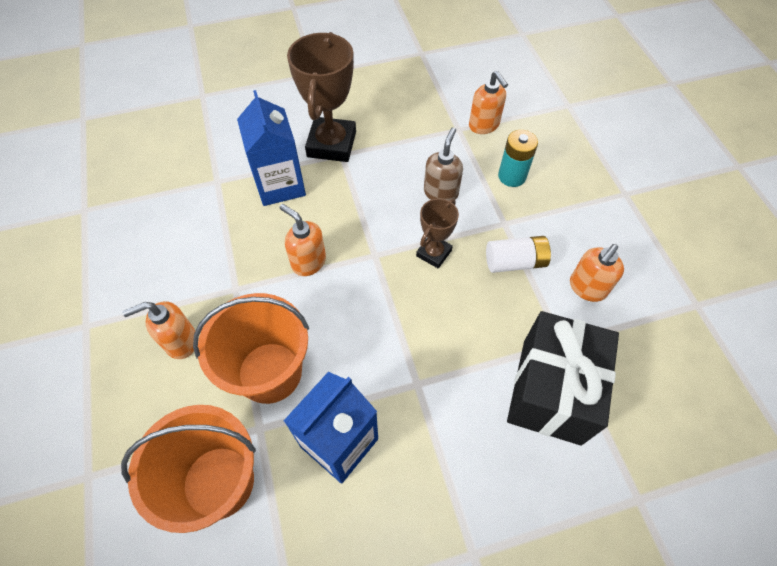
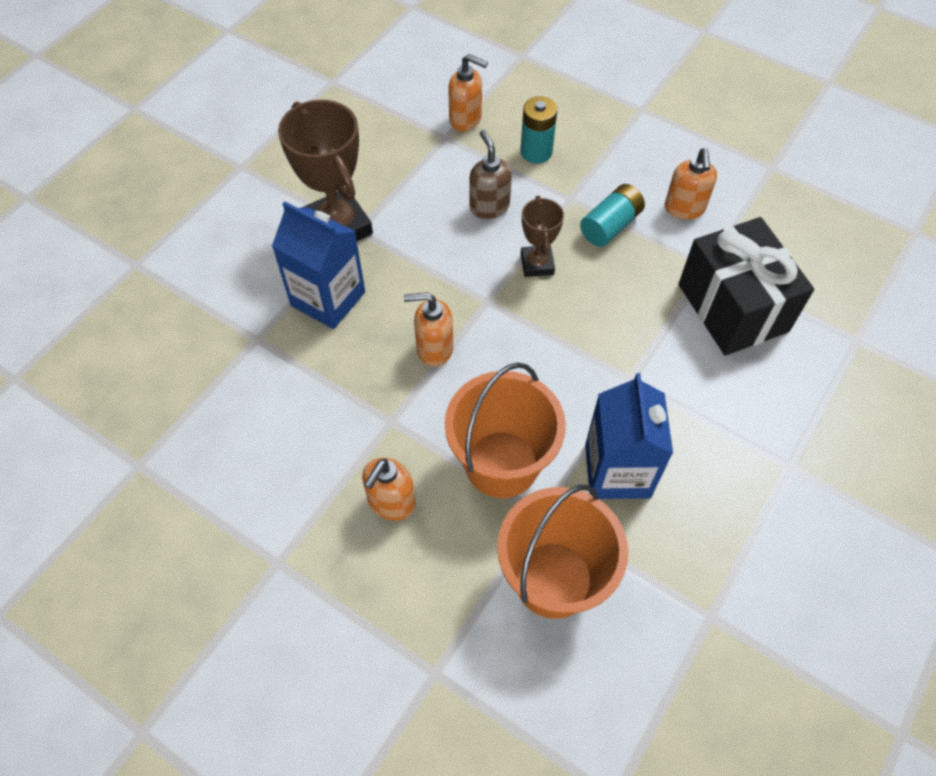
camera: 40 degrees left, 0 degrees up
white battery [486,236,551,273] -> turquoise battery [580,184,645,247]

